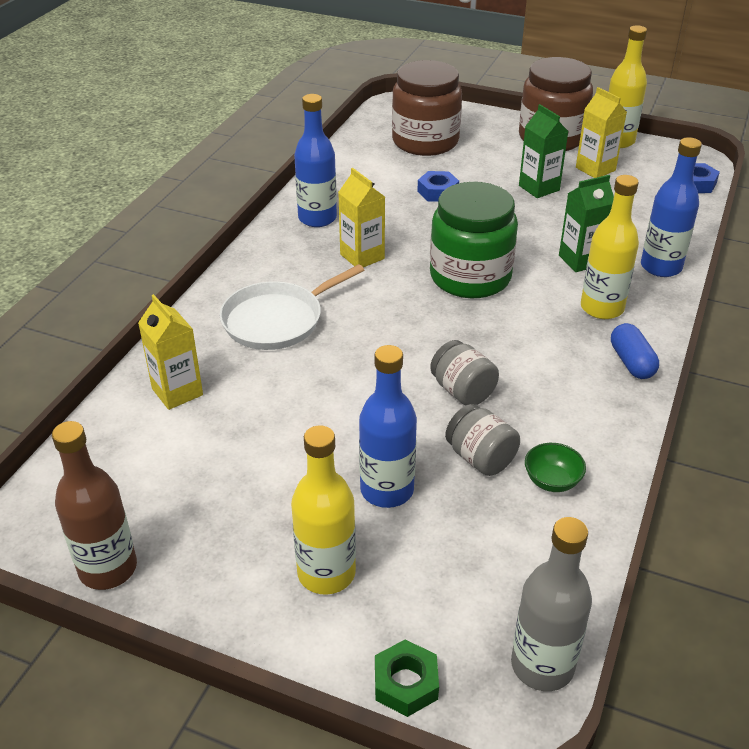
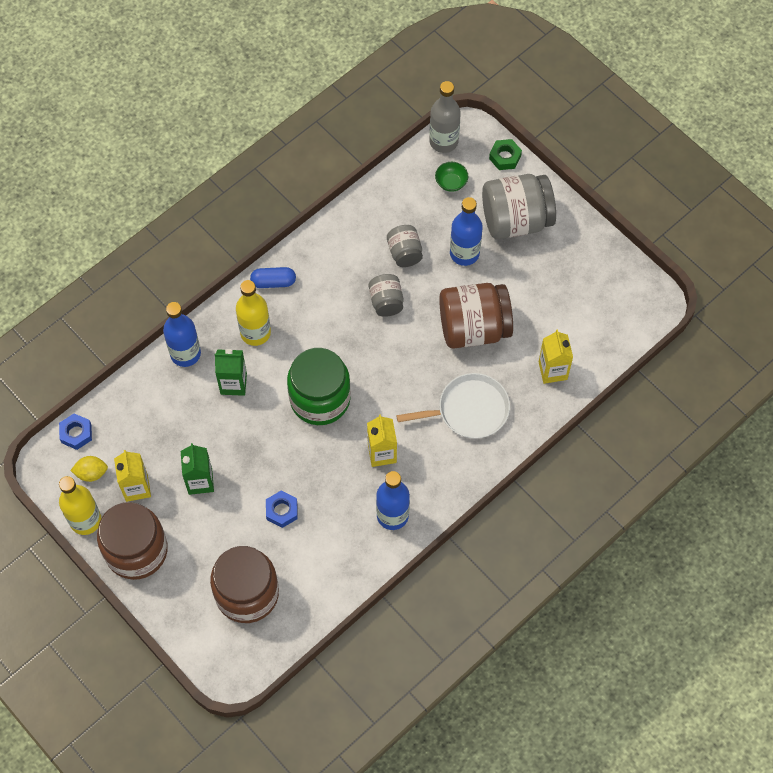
camera: 155 degrees left, 25 degrees up
brown bottle [52,421,137,590] -> none
yellow bottle [291,425,356,595] -> grey jar [482,174,556,239]
green bowl [525,443,586,492] -> green bowl moved to [435,162,468,192]
blue capsule [611,323,659,379] -> blue capsule turned 75 degrees clockwise [250,267,296,288]
none -> yellow lemon [70,456,108,482]
none -> brown jar [439,283,513,349]

